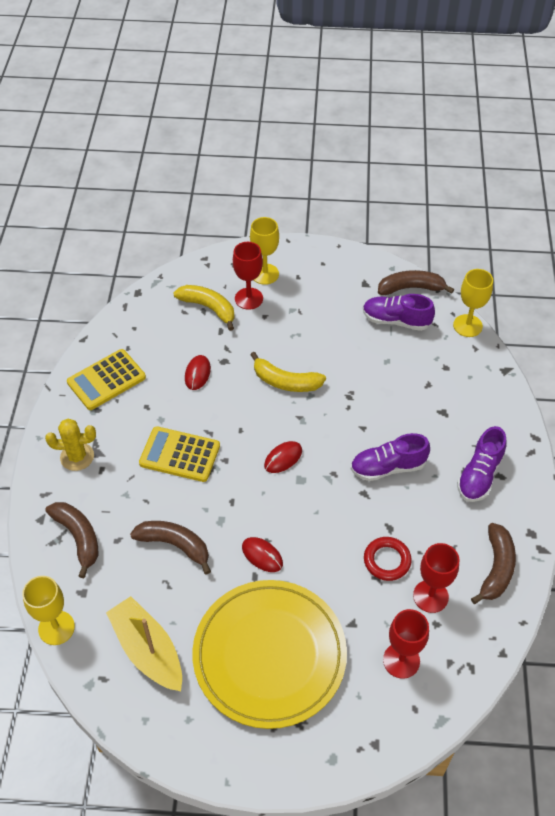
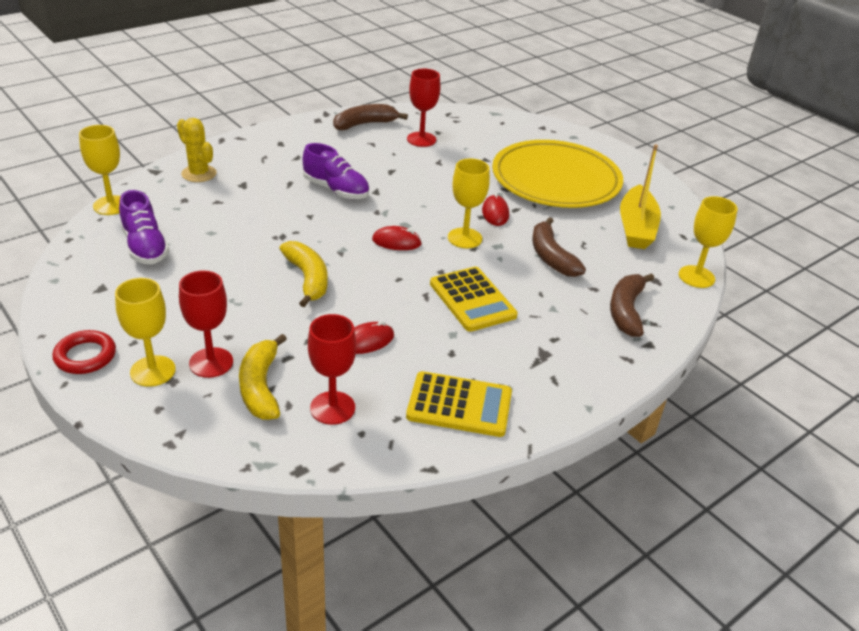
camera: 135 degrees left, 15 degrees down
yellow cactus [45,419,96,471] -> yellow cactus moved to [177,118,217,182]
red ring [364,537,412,581] -> red ring moved to [52,330,116,374]
brown banana [378,270,454,295] -> none
red goblet [383,609,429,679] -> red goblet moved to [308,314,356,425]
purple shoe [457,426,506,502] -> none
none -> yellow goblet [448,158,490,248]

